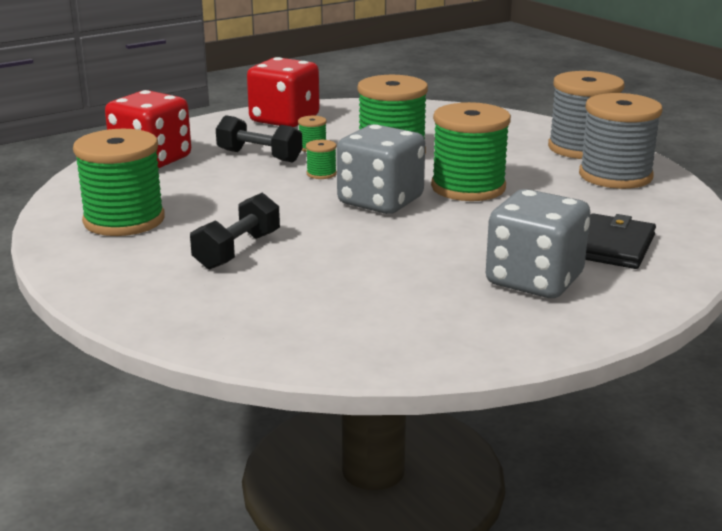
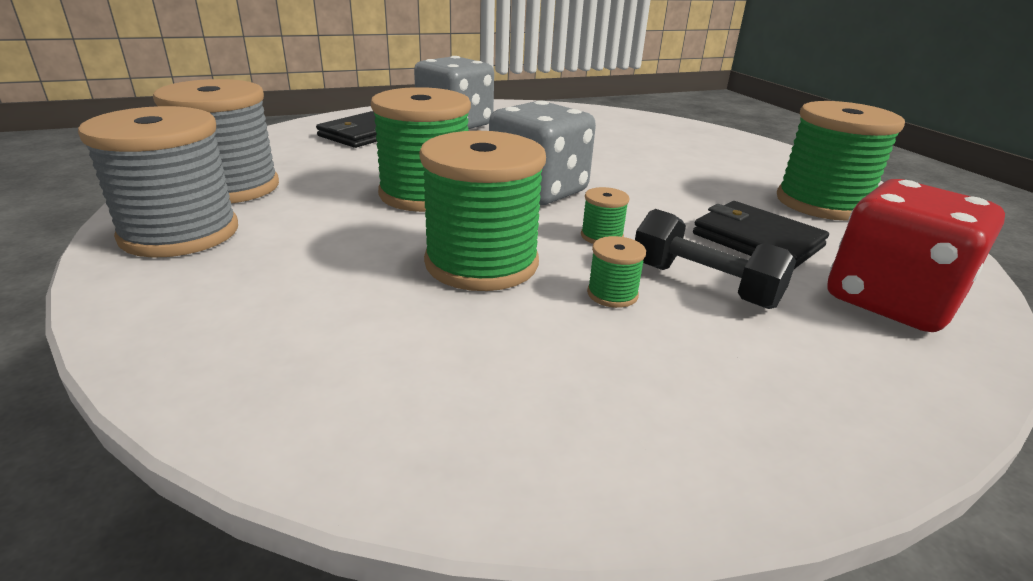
camera: 170 degrees left, 5 degrees up
black dumbbell [190,193,280,270] -> none
red dice [247,57,320,127] -> none
none -> black wallet [693,201,829,269]

